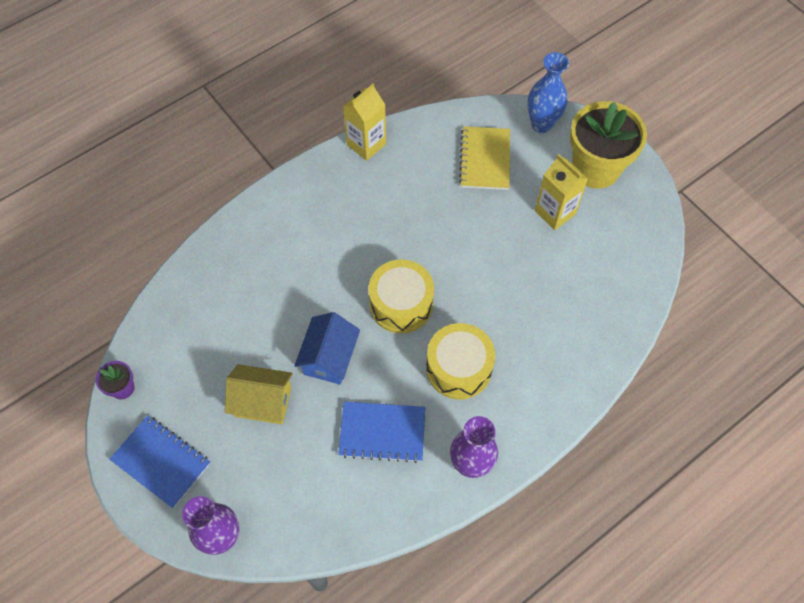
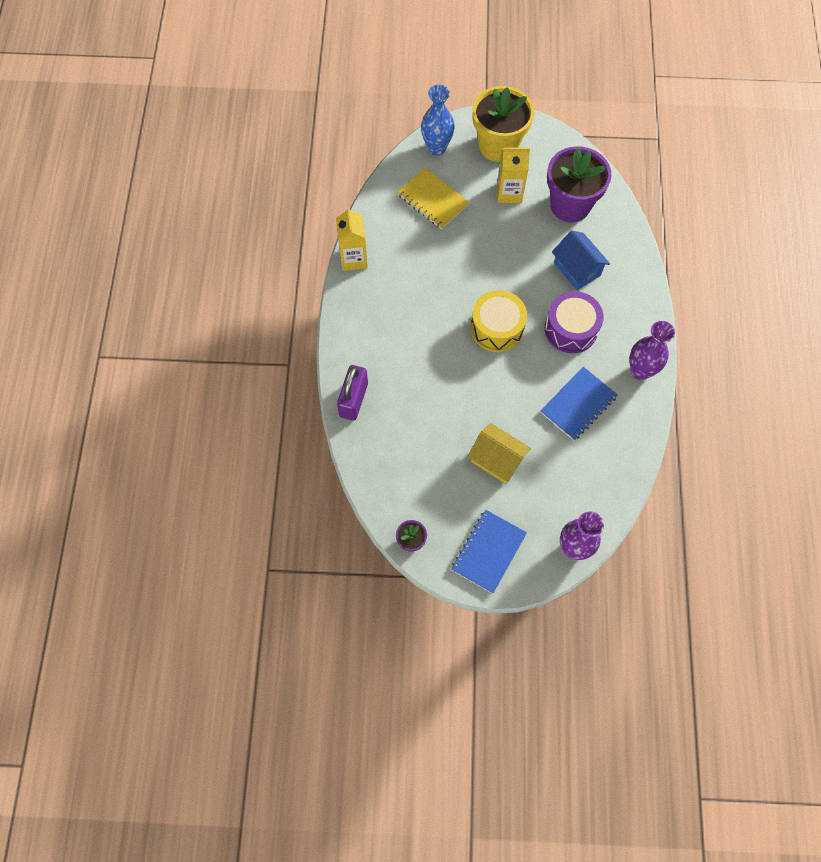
camera: 50 degrees left, 5 degrees up
blue notebook [109,415,210,508] -> blue notebook turned 45 degrees counterclockwise [451,510,527,593]
yellow house [225,364,293,424] -> yellow house turned 75 degrees clockwise [468,423,531,484]
blue house [294,312,360,385] -> blue house moved to [552,231,610,290]
yellow drum [426,323,495,399] -> purple drum [545,291,604,353]
none -> purple padlock [337,365,368,421]
none -> purple flower pot [547,146,611,222]

